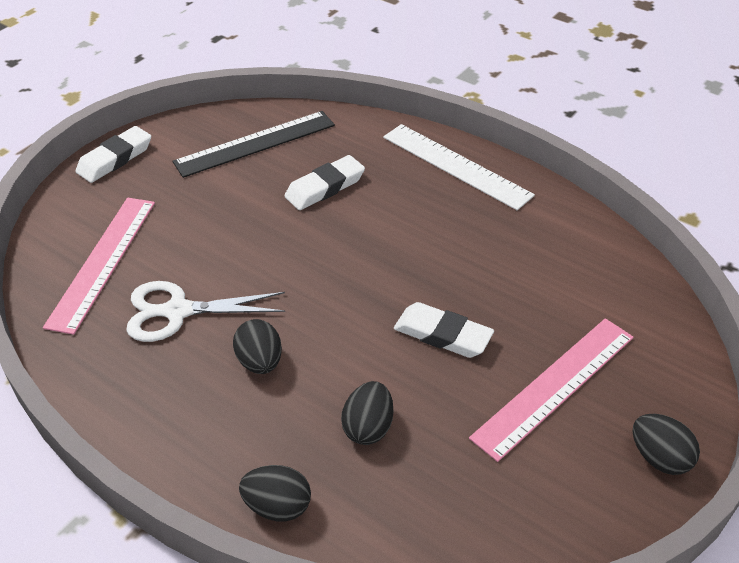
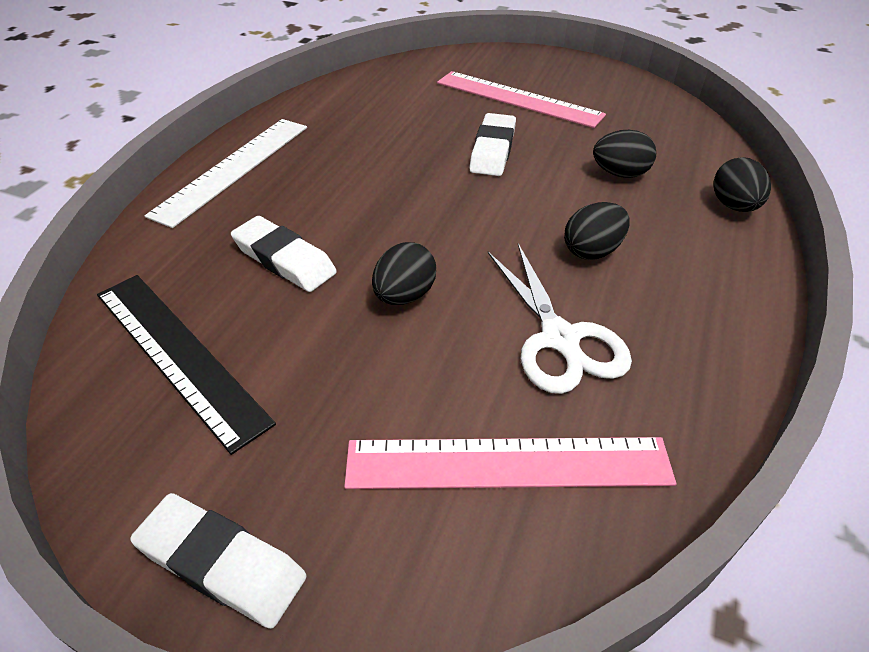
camera: 105 degrees left, 0 degrees up
black egg [632,414,700,475] -> black egg moved to [372,242,436,305]

